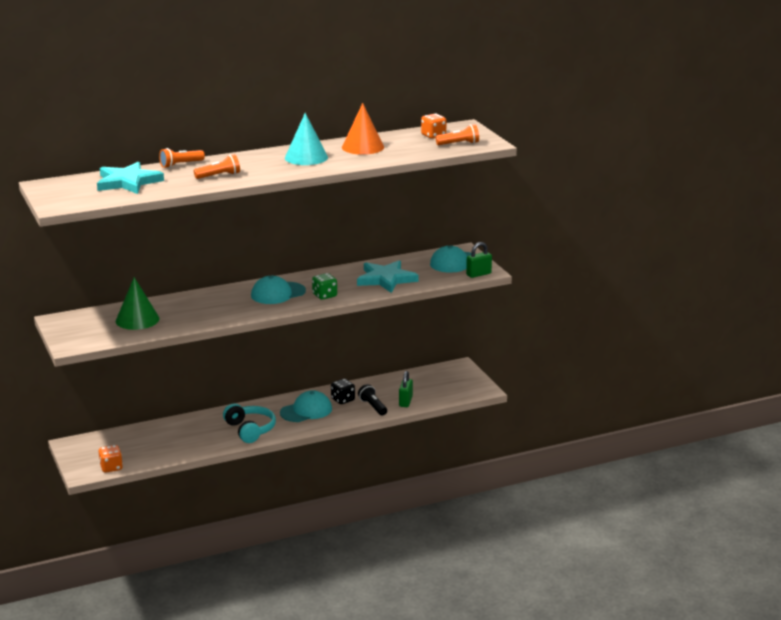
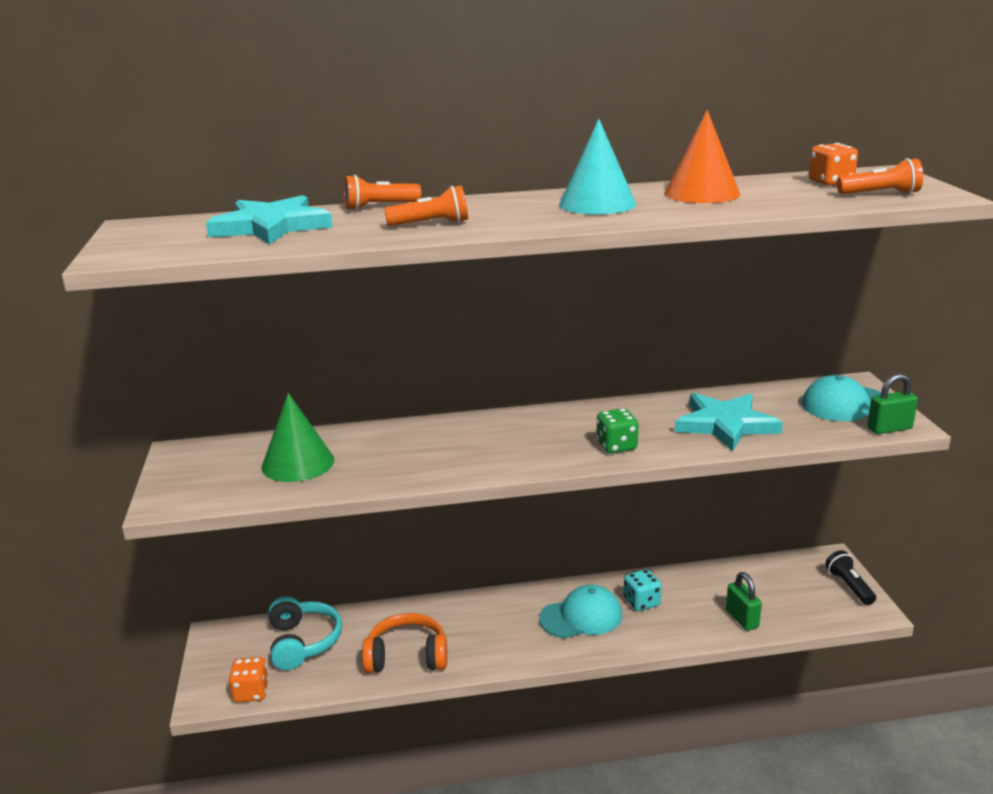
camera: 15 degrees right, 0 degrees up
turquoise headphones [223,404,276,443] -> turquoise headphones moved to [269,596,342,670]
turquoise cap [251,276,306,304] -> none
black dice [331,379,355,404] -> turquoise dice [624,569,662,611]
black flashlight [358,384,387,416] -> black flashlight moved to [825,550,876,605]
green padlock [399,371,413,407] -> green padlock turned 45 degrees counterclockwise [726,572,762,631]
none -> orange headphones [362,613,447,673]

